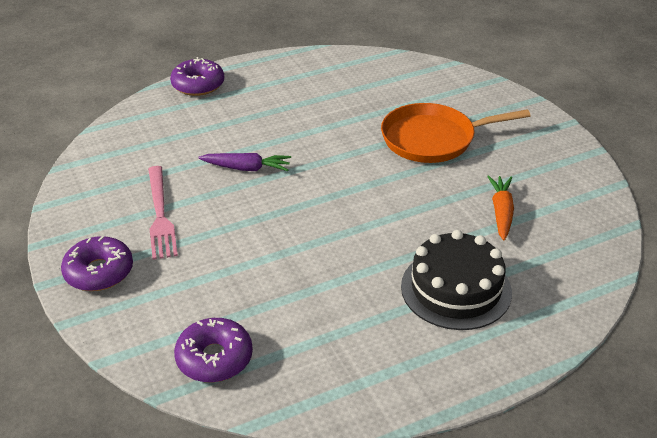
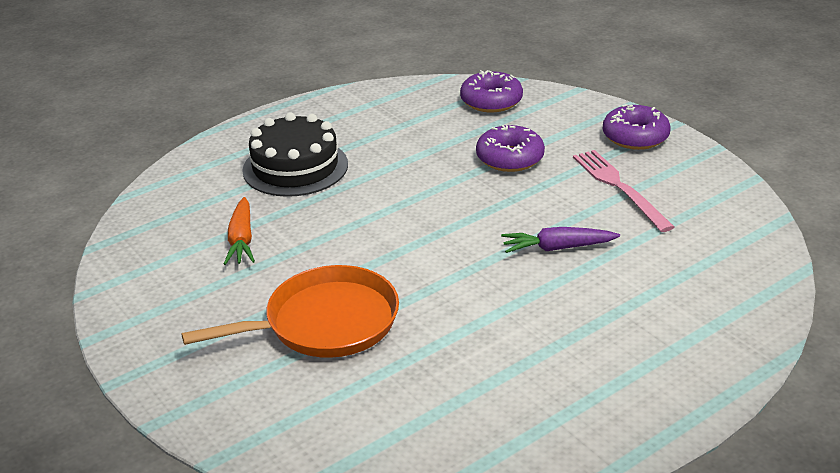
camera: 170 degrees right, 5 degrees down
purple donut [170,57,224,96] -> purple donut moved to [476,125,545,172]

